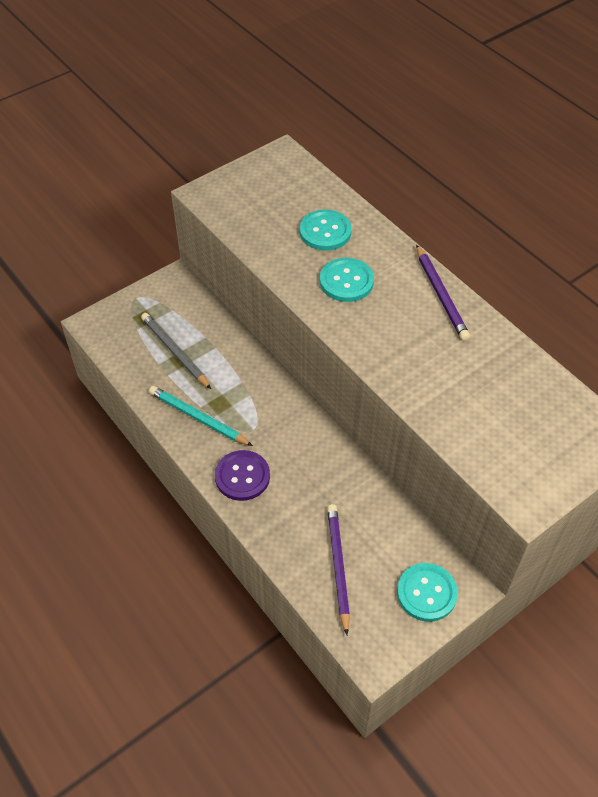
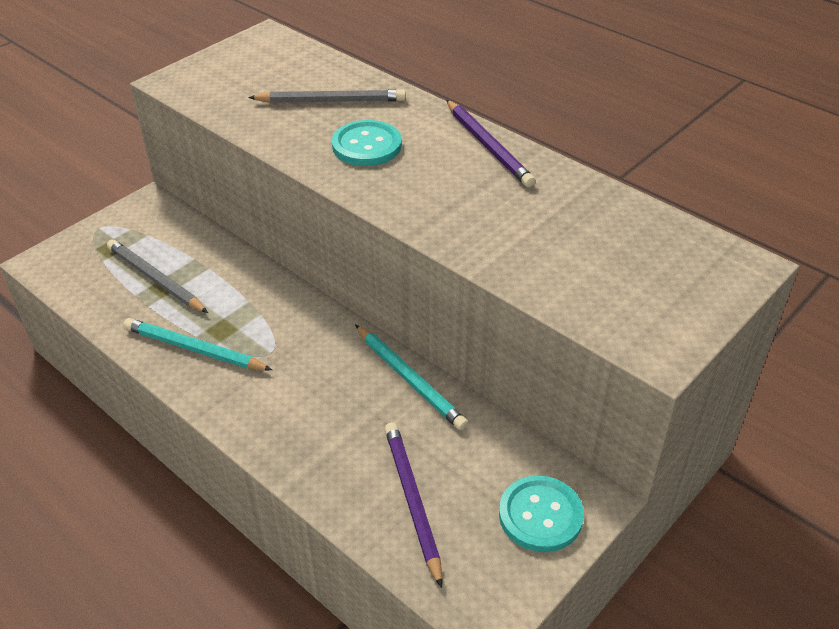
camera: 10 degrees left, 10 degrees down
purple button [215,450,270,501] -> none
turquoise button [300,209,352,251] -> grey pencil [248,89,406,103]
none -> turquoise pencil [355,324,468,430]

